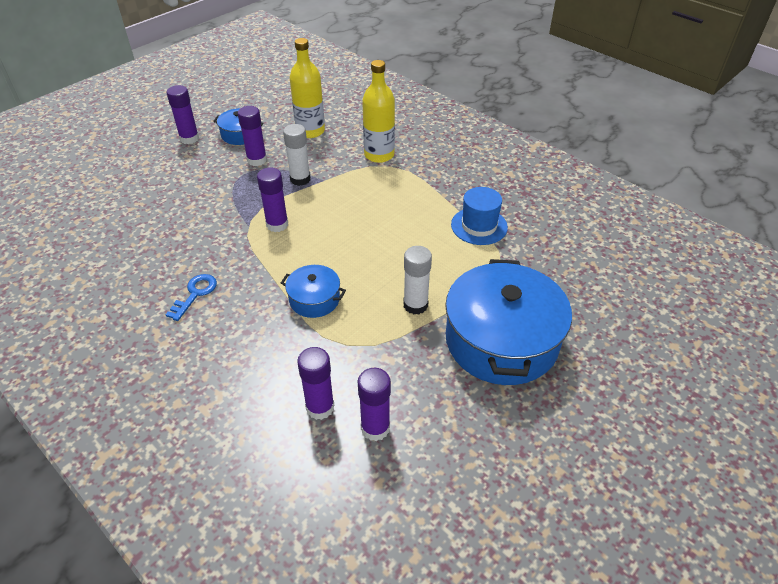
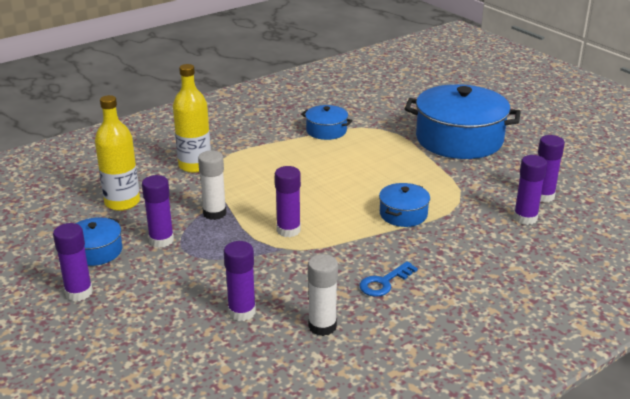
camera: 80 degrees left, 15 degrees down
blue key [166,274,217,321] -> blue key turned 75 degrees counterclockwise [359,261,418,297]
white glue stick [403,246,432,315] -> white glue stick moved to [308,254,338,336]
blue hat [451,187,508,245] -> blue pot [301,105,353,140]
none -> purple glue stick [224,241,256,321]

